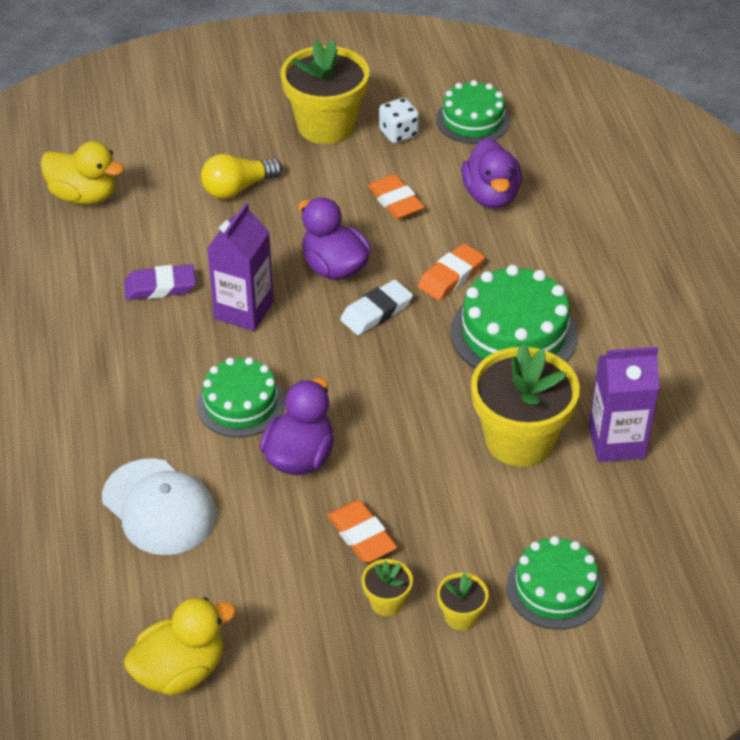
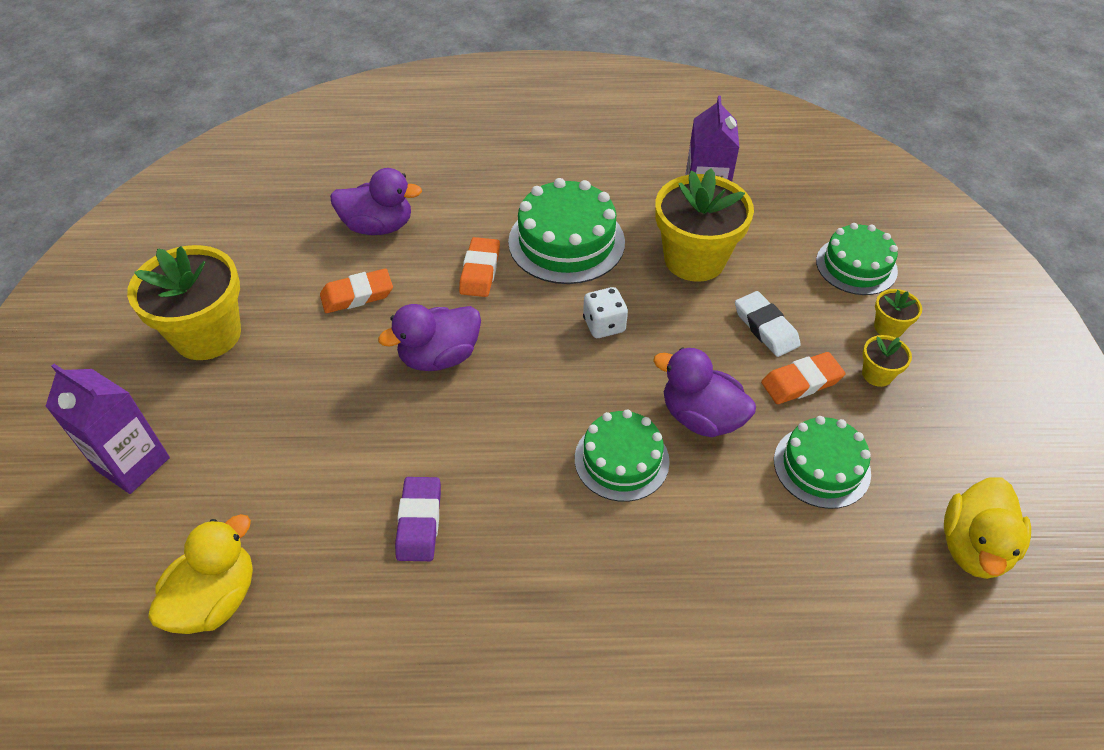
camera: 80 degrees left, 5 degrees up
white cap [102,458,216,555] -> none
yellow duck [124,597,236,696] -> yellow duck turned 135 degrees counterclockwise [944,477,1031,579]
yellow light bulb [201,154,283,199] -> none
purple carton [207,203,274,331] -> purple carton moved to [45,364,170,494]
white eraser [340,280,413,335] -> white eraser moved to [735,291,801,357]
white dice [379,98,419,143] -> white dice moved to [583,287,628,338]
orange eraser [418,244,485,300] -> orange eraser turned 45 degrees clockwise [459,237,500,297]
green cake [436,80,510,144] -> green cake moved to [774,416,871,509]

